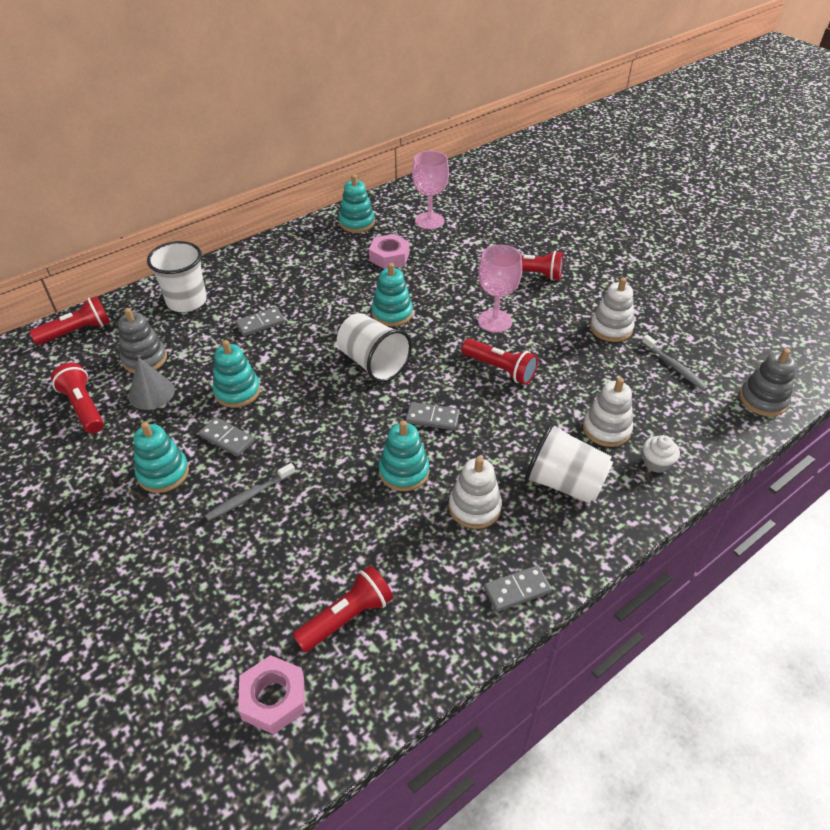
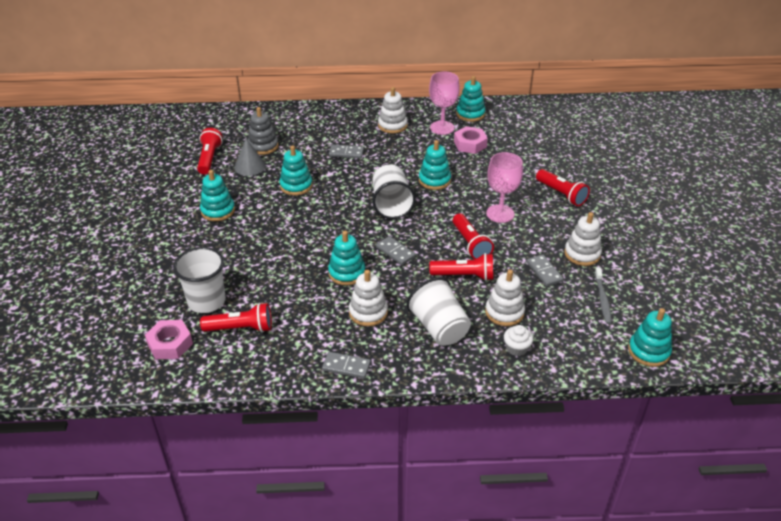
camera: 35 degrees right, 5 degrees down
red flashlight [29,296,110,345] -> red flashlight moved to [429,253,493,281]
white cup [147,241,207,312] -> white cup moved to [173,247,226,313]
grey domino [199,417,254,457] -> grey domino moved to [527,255,563,287]
grey toothbrush [205,463,296,521] -> none
pink goblet [412,151,449,229] -> pink goblet moved to [429,72,460,135]
grey stacking toy [740,348,796,417] -> turquoise stacking toy [628,308,672,367]
none -> white stacking toy [378,87,408,133]

